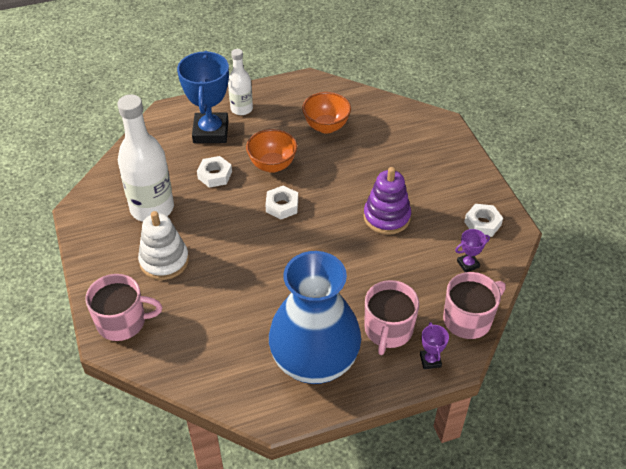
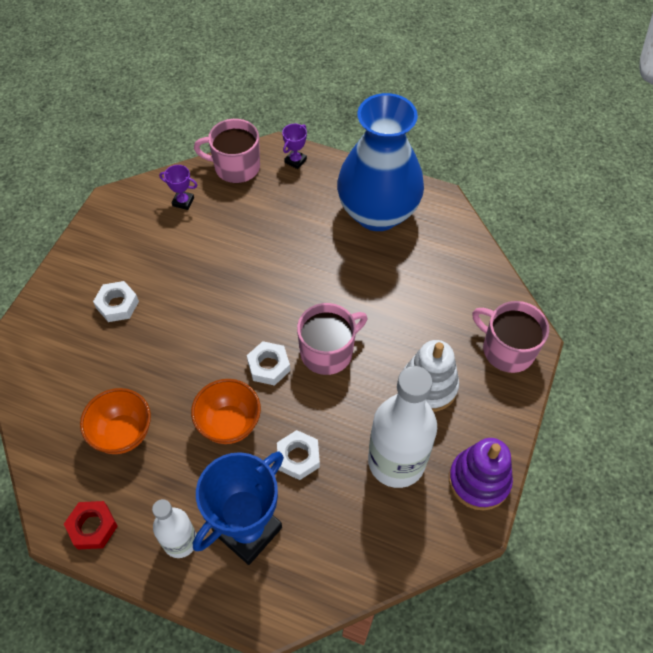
camera: 140 degrees left, 10 degrees up
purple stacking toy [363,167,411,235] -> purple stacking toy moved to [449,438,513,511]
pink mug [365,280,419,355] -> pink mug moved to [297,303,367,375]
white nut [464,204,503,237] -> white nut moved to [93,281,139,322]
none -> red nut [64,501,118,549]

